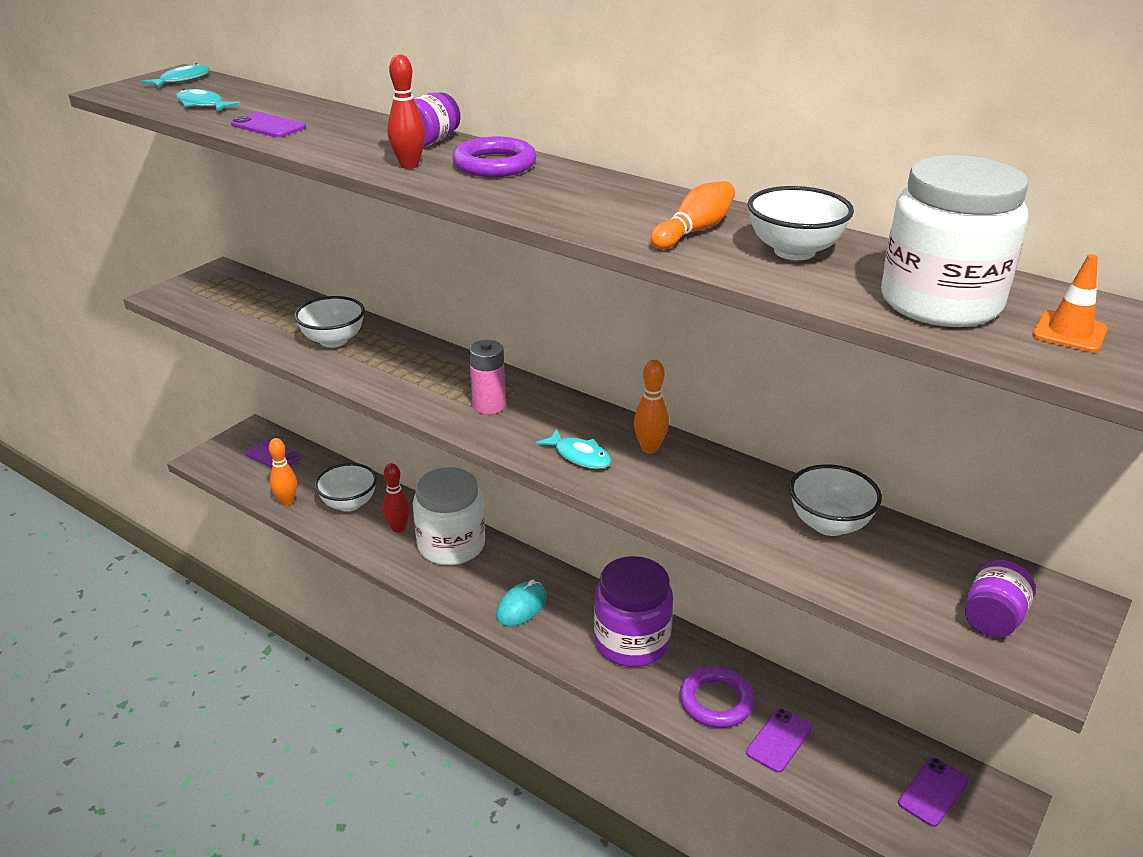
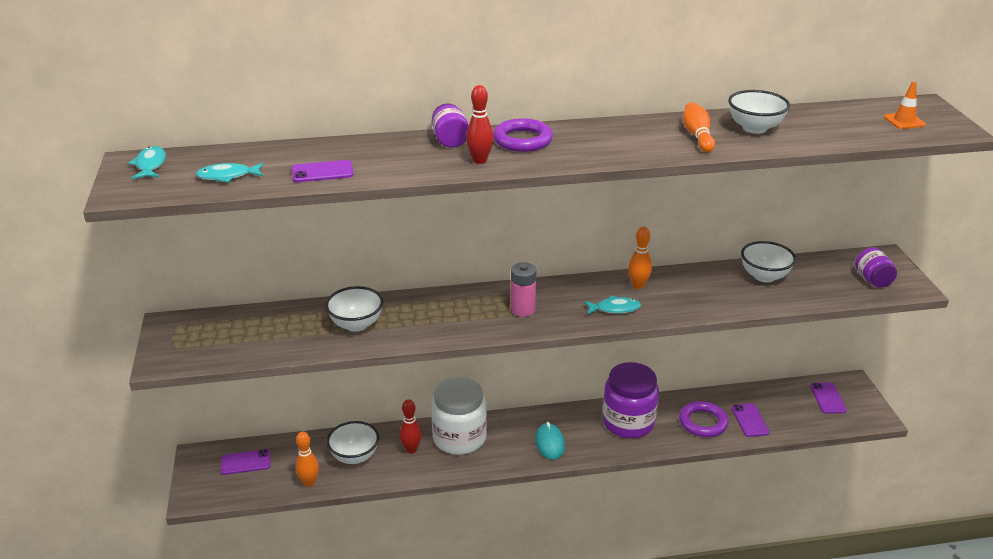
camera: 45 degrees left, 0 degrees up
white jar [881,155,1029,327] -> none

